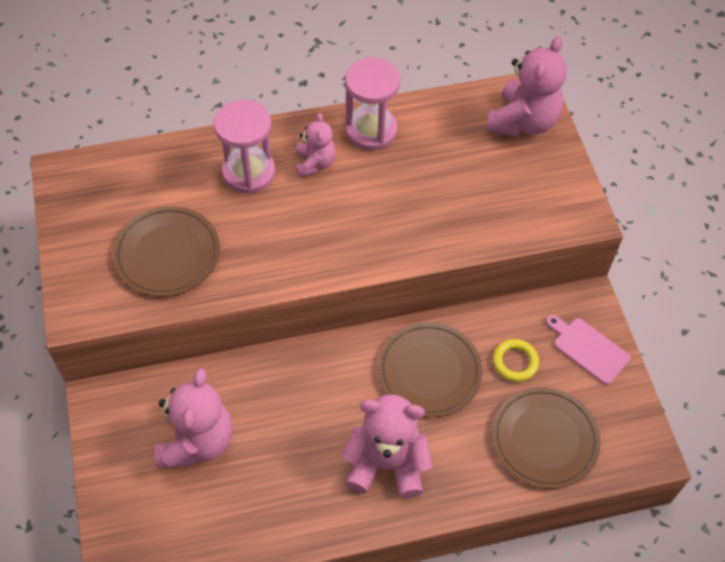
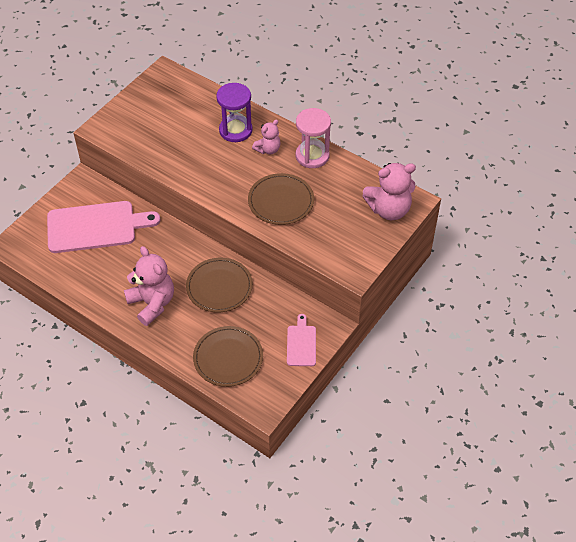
camera: 50 degrees right, 5 degrees down
brown plate [113,206,220,297] -> brown plate moved to [248,173,314,225]
pink teddy bear [155,368,233,468] -> pink cutting board [47,201,161,253]
pink hourglass [213,99,276,194] -> purple hourglass [216,83,253,142]
yellow ring [493,339,539,382] -> none

